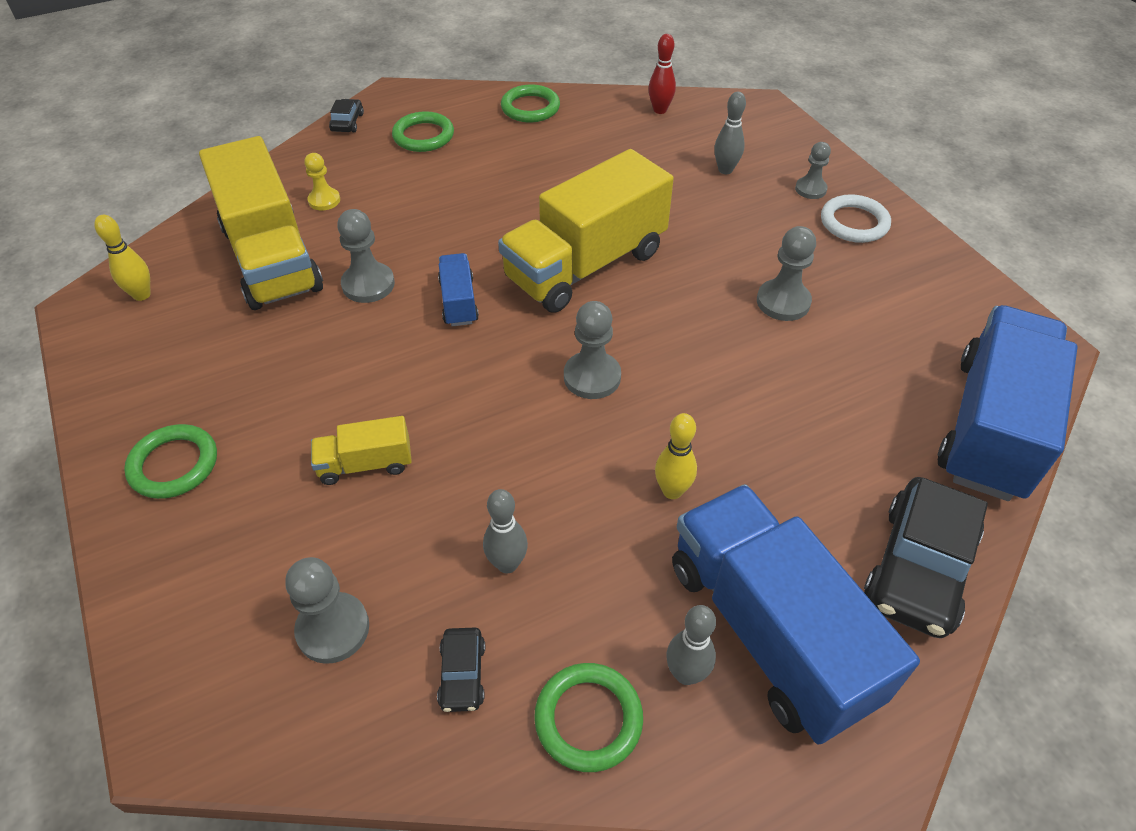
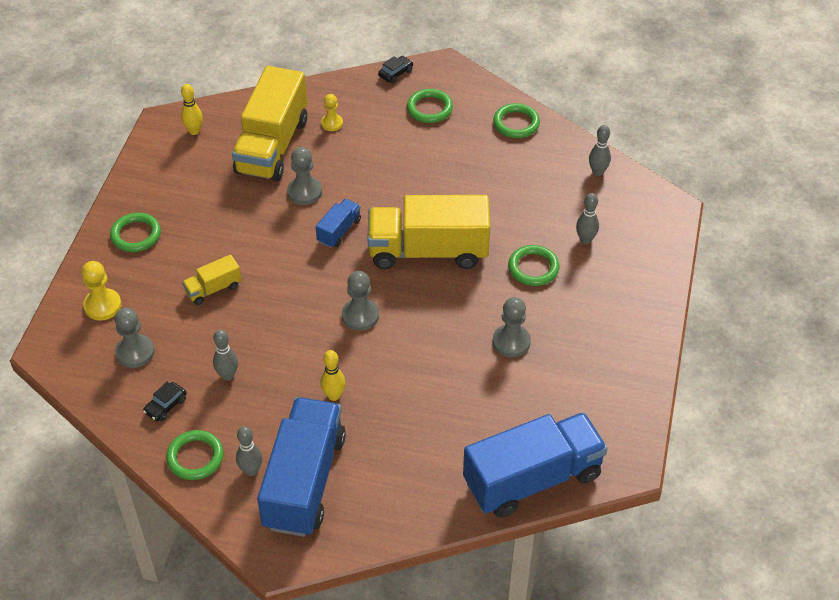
camera: 40 degrees right, 0 degrees up
yellow truck [311,416,412,485] -> yellow truck turned 60 degrees counterclockwise [182,254,242,305]
red bowling pin [648,34,676,114] -> grey bowling pin [589,125,611,176]
grey pawn [795,142,831,199] -> none
white ring [821,194,891,243] -> none
black car [864,477,988,638] -> none
none -> yellow pawn [82,261,122,321]
none -> green ring [508,245,560,286]

